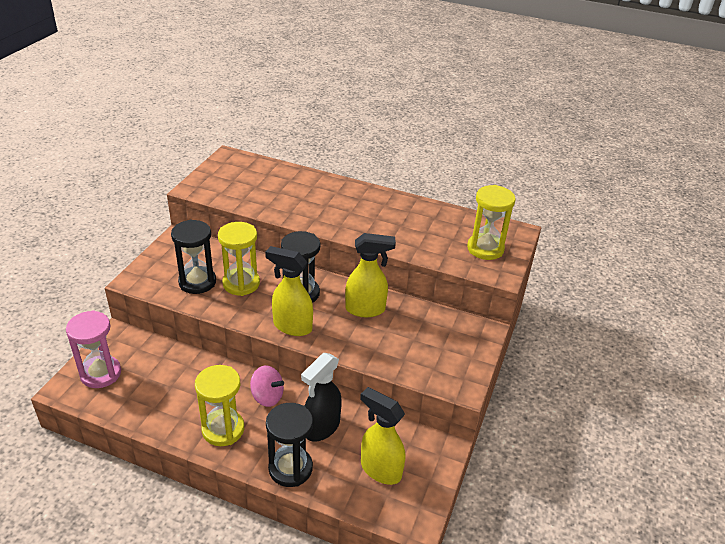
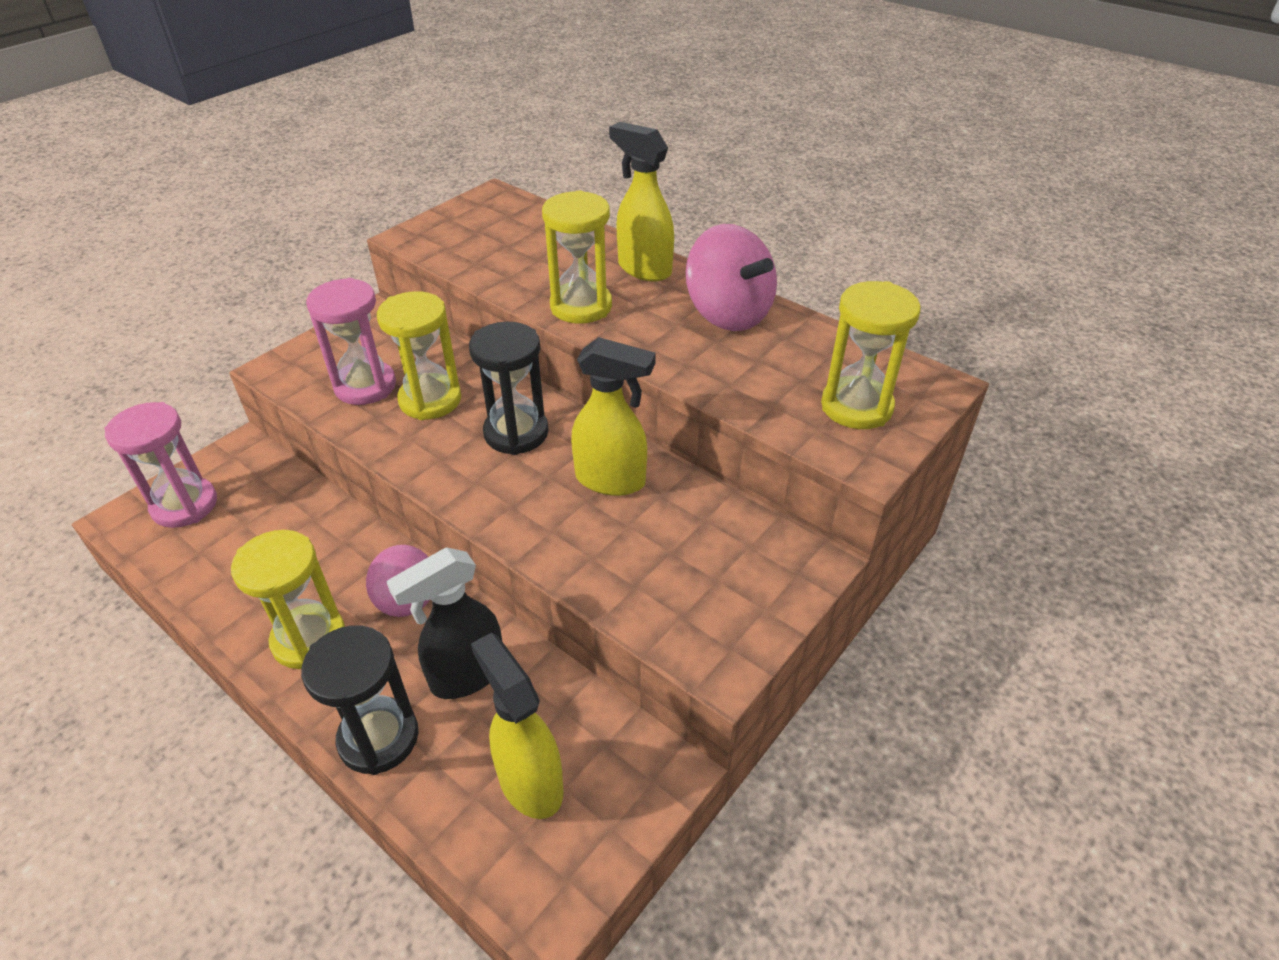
camera: 20 degrees right, 5 degrees up
black hourglass [171,220,216,294] -> pink hourglass [306,278,396,405]
yellow spray bottle [265,246,313,336] -> yellow spray bottle moved to [609,122,674,282]
none -> yellow hourglass [542,190,612,324]
none -> pink spinning top [686,224,777,331]

